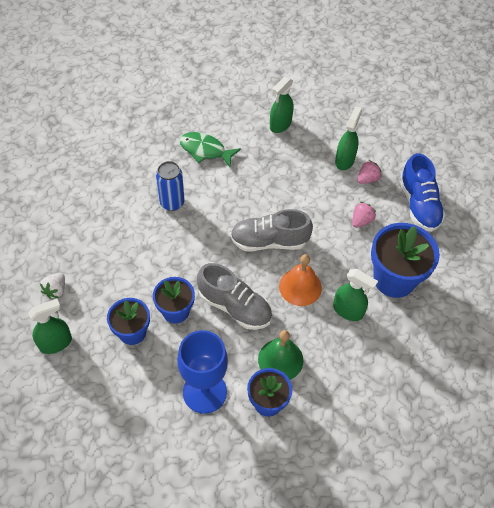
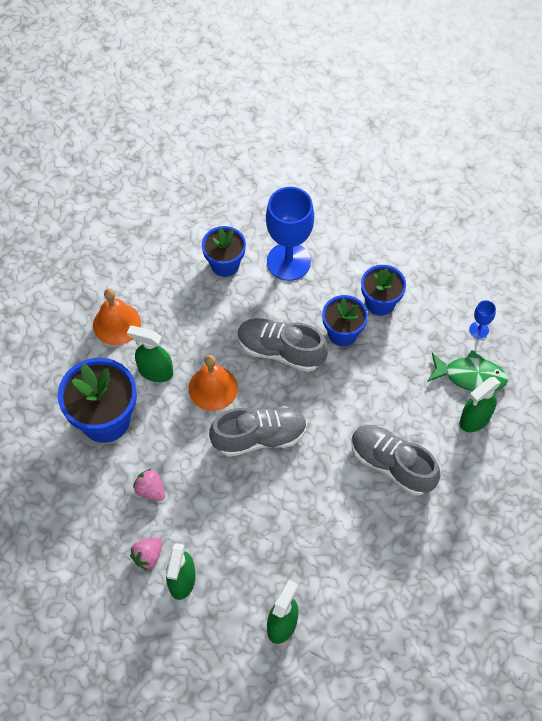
camera: 170 degrees right, 5 degrees up
green spray bottle [28,299,72,354] -> green spray bottle moved to [460,377,501,432]
white strawberry [40,273,65,299] -> blue goblet [469,300,496,339]
blue can [156,161,185,211] -> grey shoe [351,425,440,495]
green fish [180,132,241,167] -> green fish moved to [427,350,508,391]
green bell [258,330,304,380] -> none
pink strawberry [352,202,376,228] -> pink strawberry turned 105 degrees clockwise [133,469,165,501]
blue shoe [400,153,445,232] -> none
none -> orange bell [93,288,141,345]

